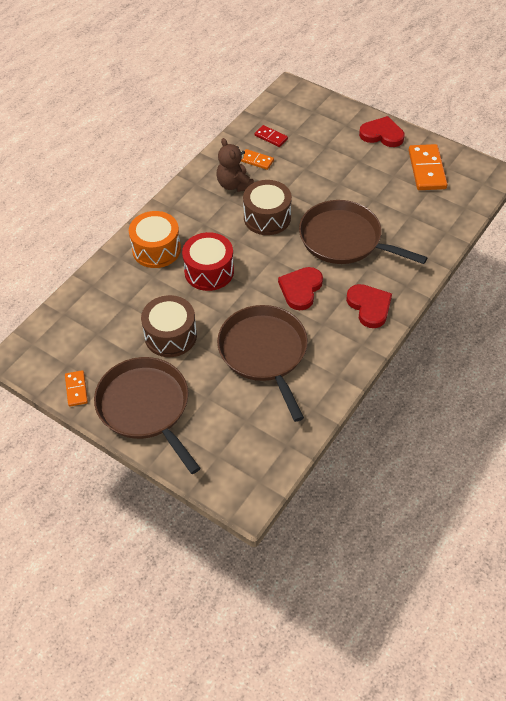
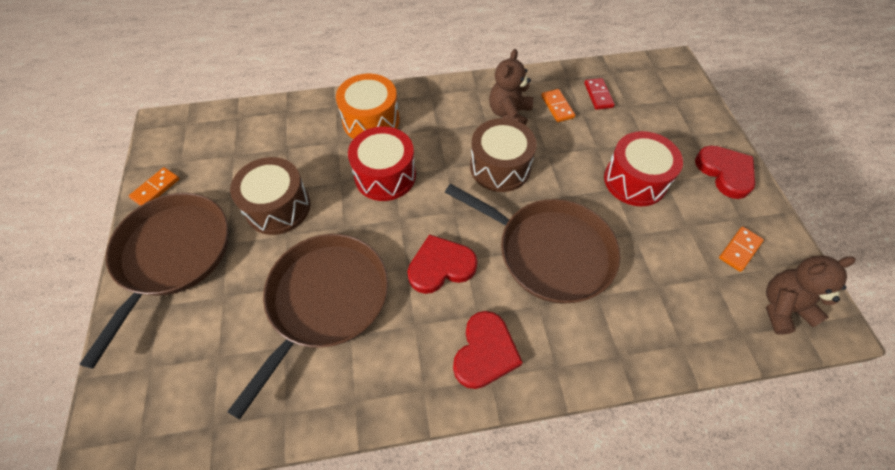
camera: 45 degrees right, 5 degrees up
brown pan [299,200,428,264] -> brown pan turned 135 degrees clockwise [445,184,620,304]
orange domino [409,144,447,190] -> orange domino [719,227,764,272], size x0.54
none -> red drum [604,131,683,206]
none -> brown teddy bear [766,256,856,335]

